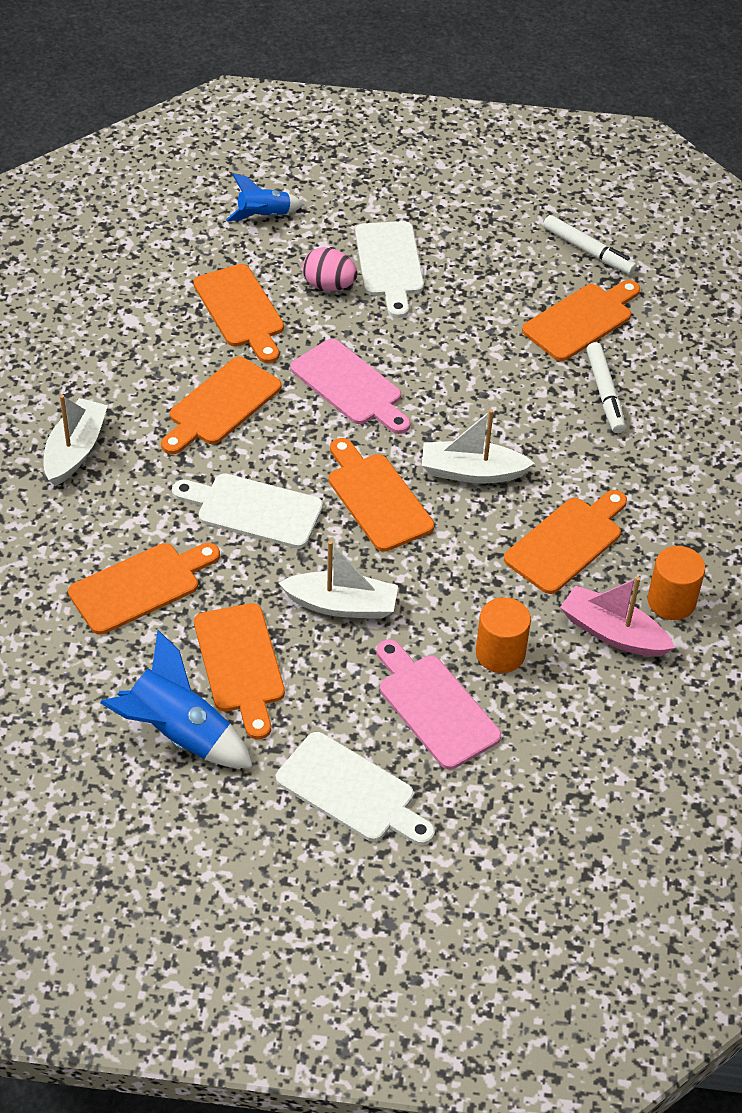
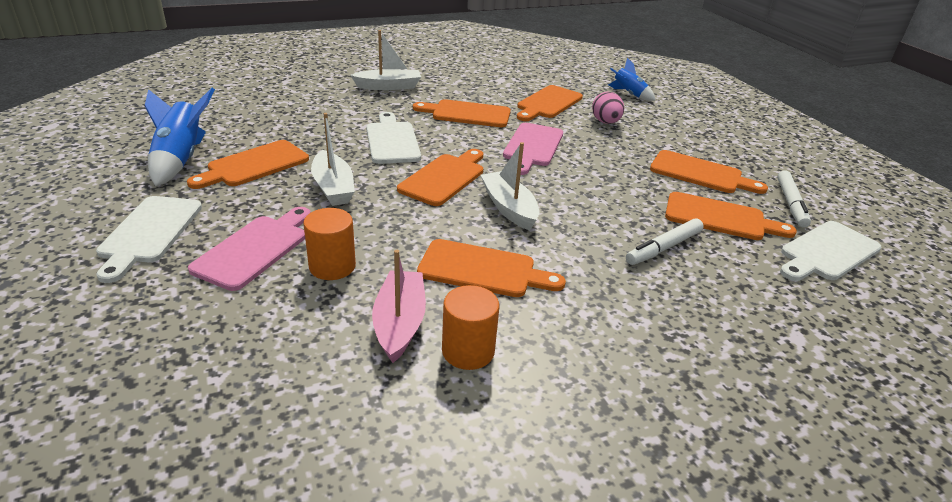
camera: 60 degrees right, 15 degrees down
orange cutting board [68,543,220,635] -> orange cutting board moved to [650,150,768,194]
white cutting board [355,221,424,318] -> white cutting board moved to [780,221,882,281]

